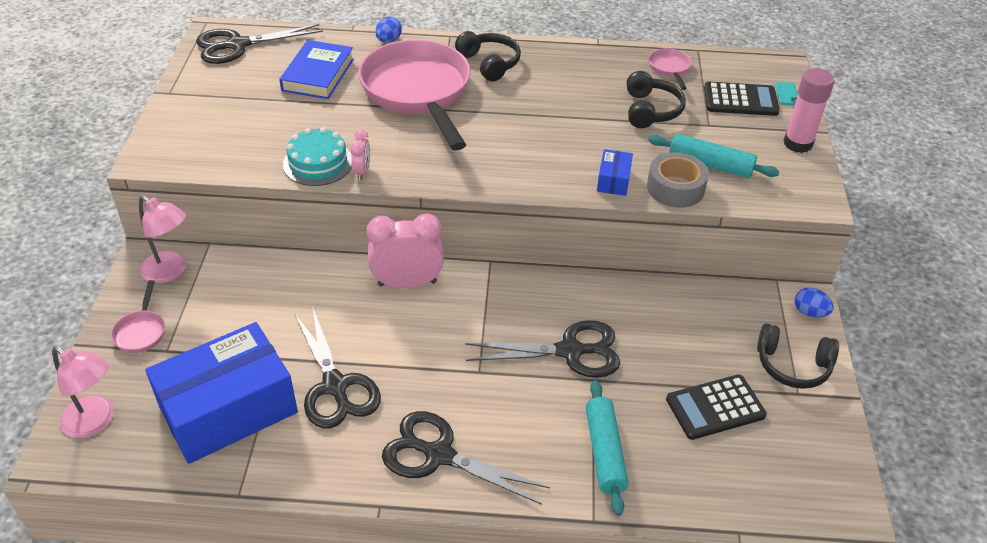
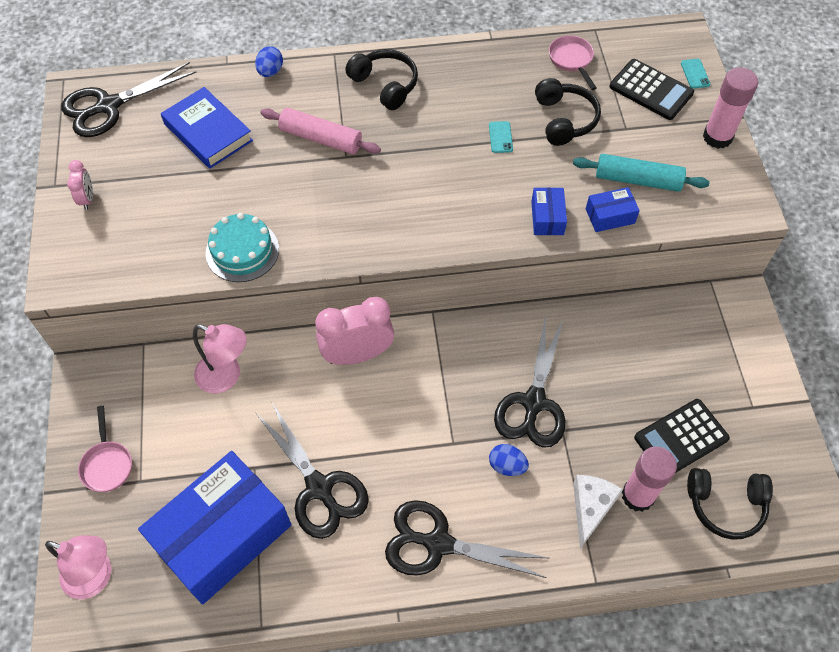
camera: 10 degrees left, 15 degrees up
pink lamp [139,195,186,283] -> pink lamp moved to [193,324,247,393]
blue book [279,40,354,99] -> blue book turned 45 degrees counterclockwise [161,87,253,169]
pink clock [351,129,370,180] -> pink clock moved to [67,160,93,210]
pink pan [358,40,471,150] -> pink rolling pin [260,107,381,154]
black scissors [465,320,620,378] -> black scissors turned 120 degrees clockwise [494,316,566,448]
turquoise rolling pin [586,380,629,516] -> white cheese [573,475,623,549]
grey tape [647,152,709,208] -> blue box [586,187,640,232]
black calculator [704,82,780,116] -> black calculator turned 45 degrees clockwise [610,59,694,120]
black headphones [757,324,839,389] -> black headphones moved to [687,468,773,540]
blue egg [795,287,834,318] -> blue egg moved to [489,444,529,476]
none -> turquoise phone [489,121,513,153]
none -> pink glue stick [622,447,677,512]

